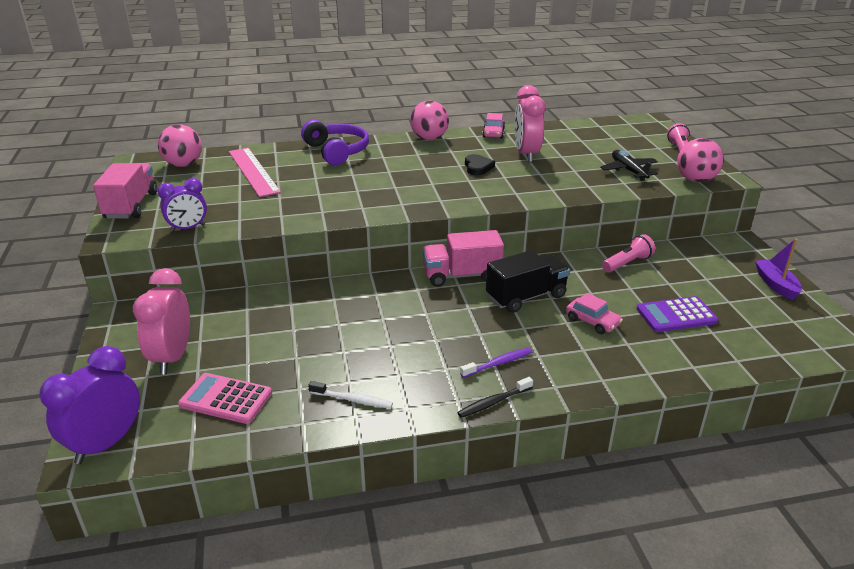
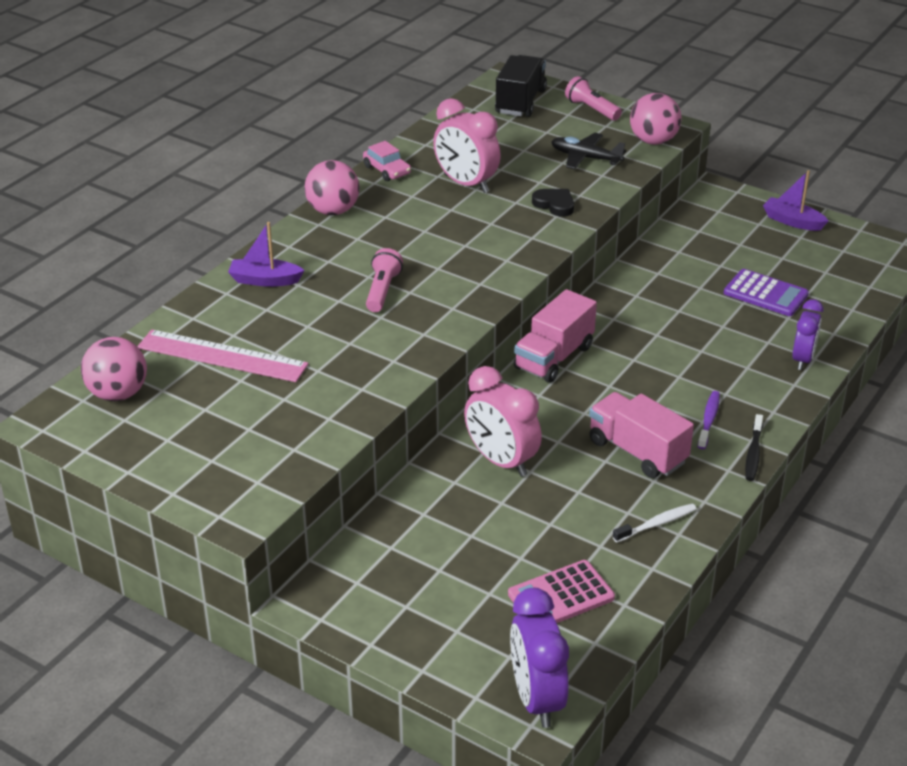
camera: 45 degrees left, 5 degrees up
pink truck [93,163,157,219] -> pink truck moved to [589,392,694,478]
pink clock [133,268,190,375] -> pink clock moved to [464,366,542,477]
purple clock [158,178,207,232] -> purple clock moved to [792,299,823,370]
purple headphones [301,120,369,166] -> purple boat [228,222,304,287]
black heart [465,154,495,175] -> black heart moved to [532,189,574,217]
black truck [486,250,570,313] -> black truck moved to [495,55,547,117]
pink car [566,293,623,334] -> none
pink flashlight [602,234,655,272] -> pink flashlight moved to [366,248,403,312]
purple calculator [637,296,718,332] -> purple calculator turned 90 degrees counterclockwise [724,269,809,316]

